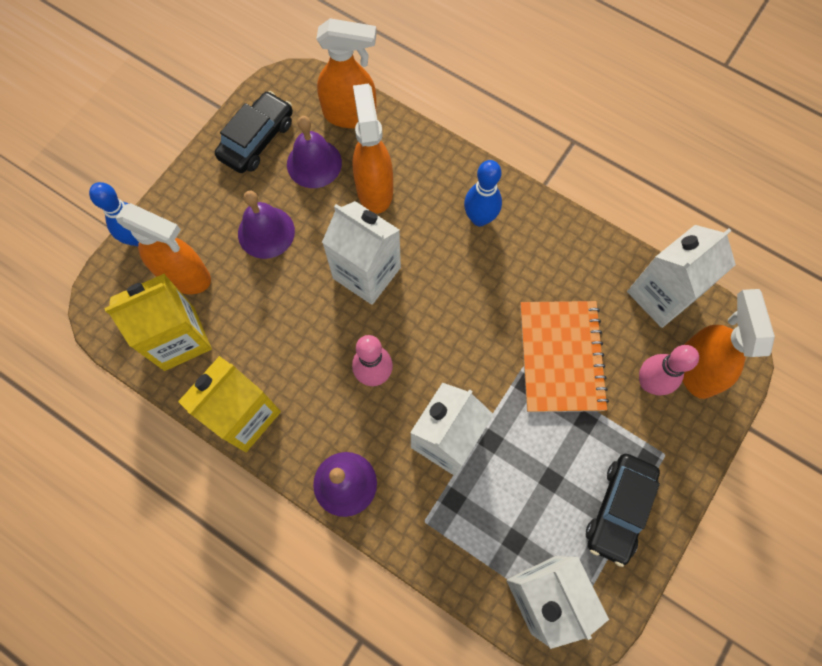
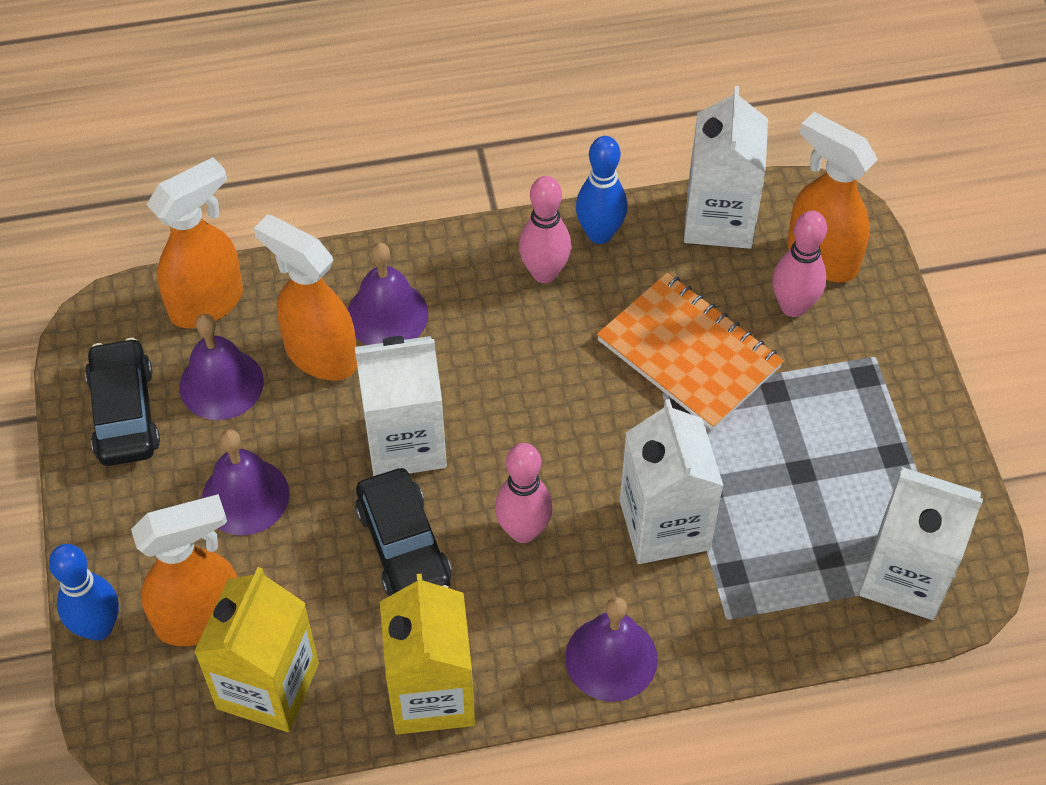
camera: 45 degrees left, 15 degrees down
blue bowling pin [464,160,502,226] -> blue bowling pin moved to [576,136,627,244]
black car [586,454,660,567] -> black car moved to [355,468,452,596]
none -> purple bell [347,243,429,345]
none -> pink bowling pin [519,176,571,283]

